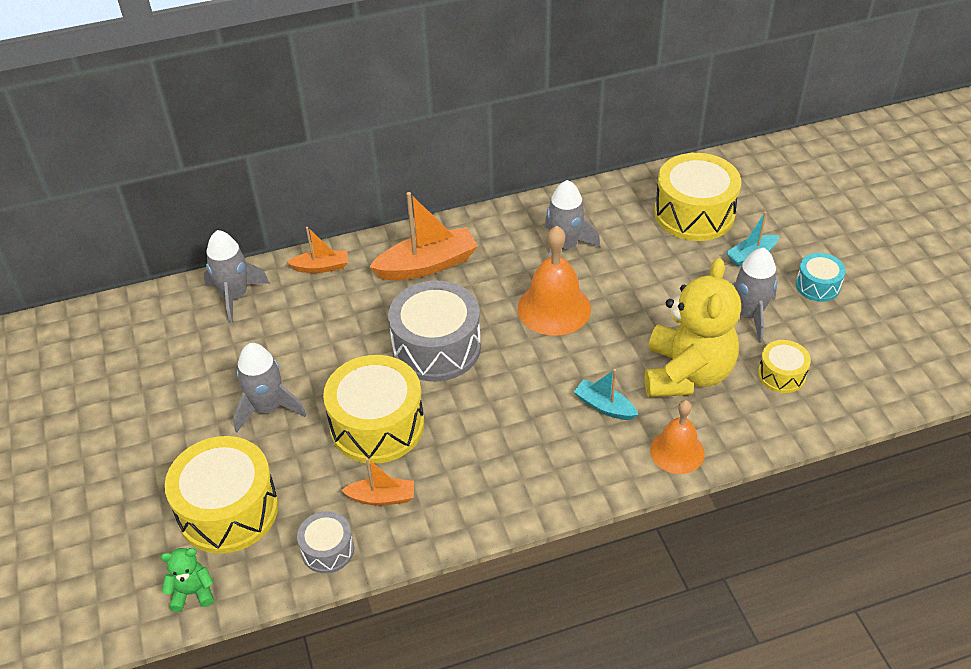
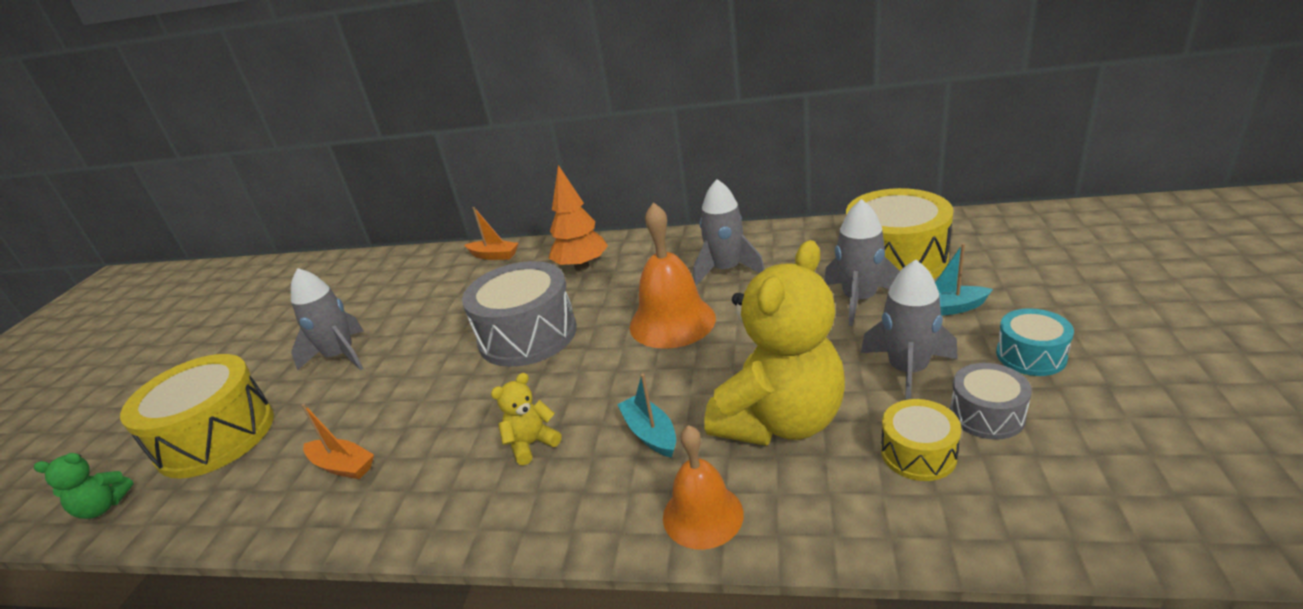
camera: 30 degrees right, 15 degrees down
green teddy bear [161,548,214,612] -> green teddy bear turned 150 degrees clockwise [34,453,134,519]
grey rocket [204,230,269,324] -> grey rocket moved to [824,199,900,326]
grey drum [297,511,354,573] -> grey drum moved to [950,363,1032,440]
yellow drum [323,355,424,464] -> none
orange boat [369,192,478,280] -> orange tree [549,165,608,271]
none -> yellow teddy bear [491,373,562,465]

